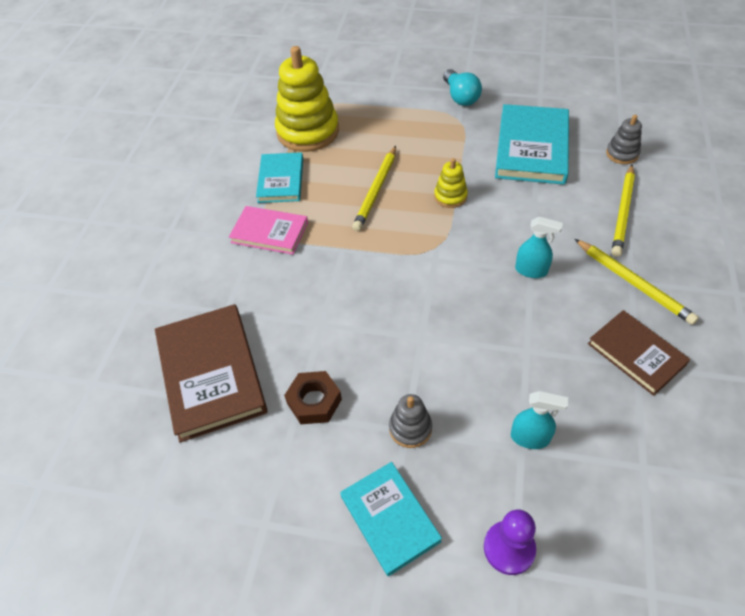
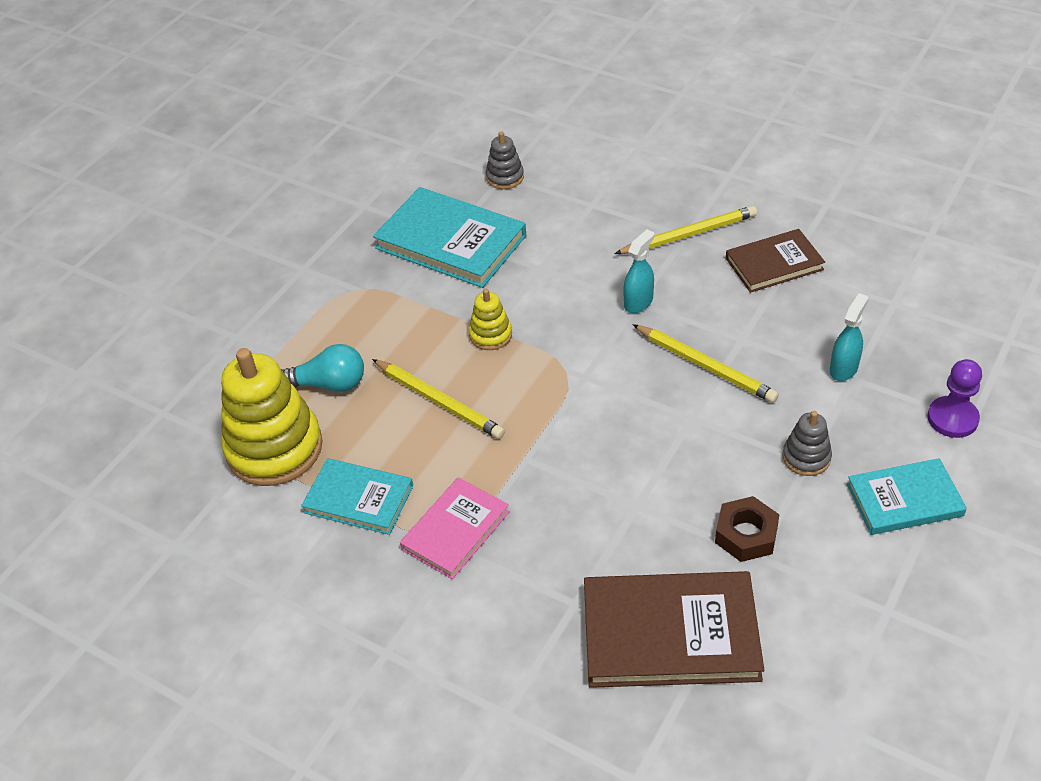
camera: 70 degrees left, 5 degrees down
turquoise light bulb [443,69,482,106] -> turquoise light bulb moved to [281,344,364,392]
yellow pencil [611,165,635,257] -> yellow pencil moved to [632,324,779,403]

